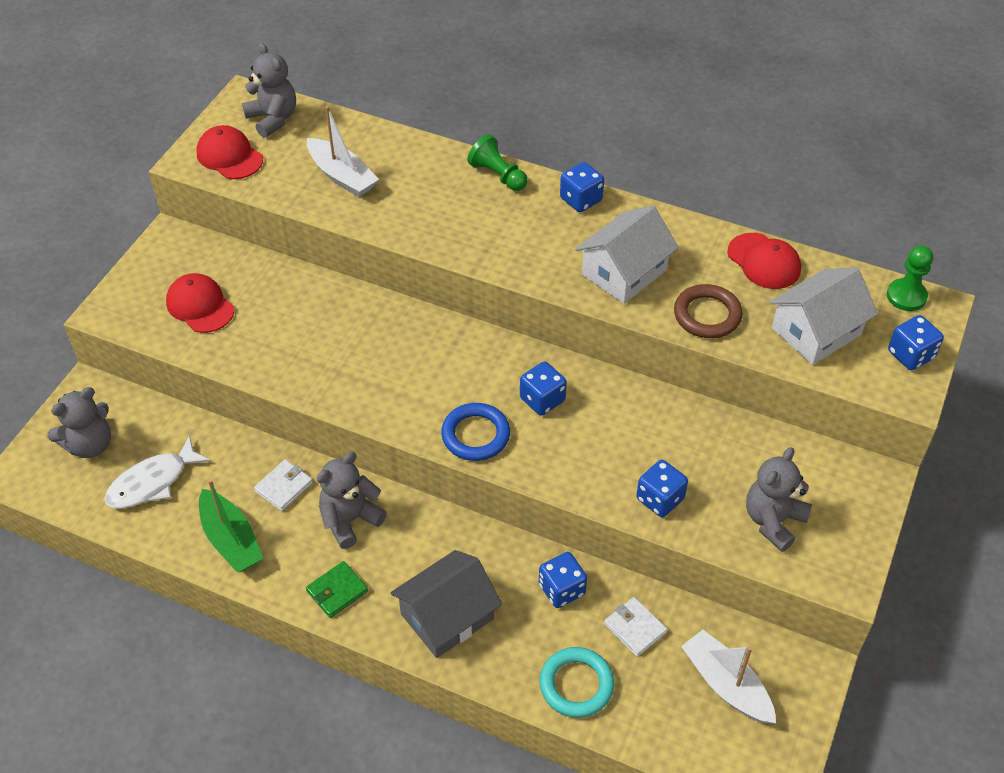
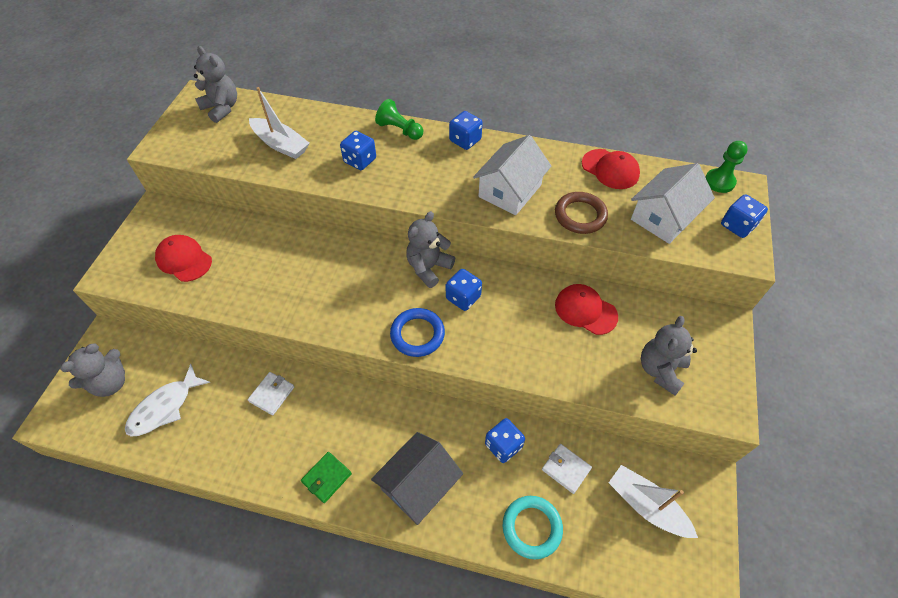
camera: 10 degrees left, 5 degrees up
red cap [197,125,263,179] -> red cap moved to [555,284,618,335]
green boat [199,479,263,573] -> none
grey teddy bear [317,452,387,549] -> grey teddy bear moved to [406,211,455,288]
blue dice [636,460,688,517] -> blue dice moved to [340,131,376,170]

